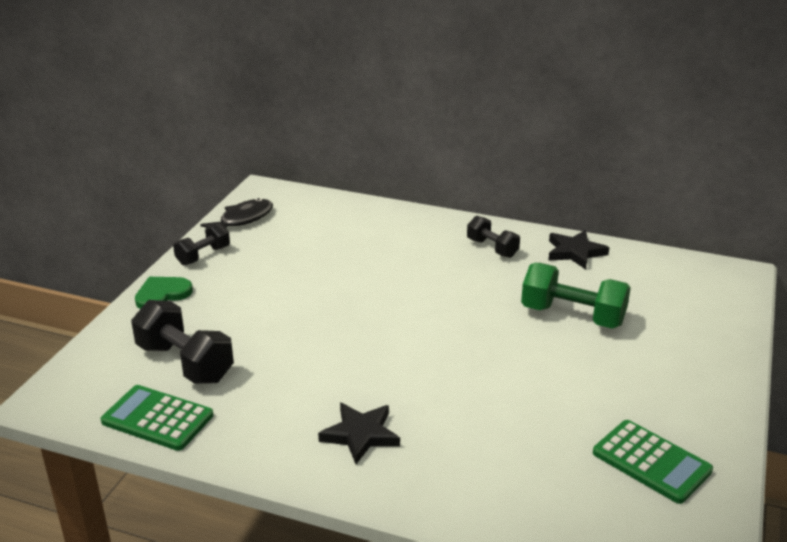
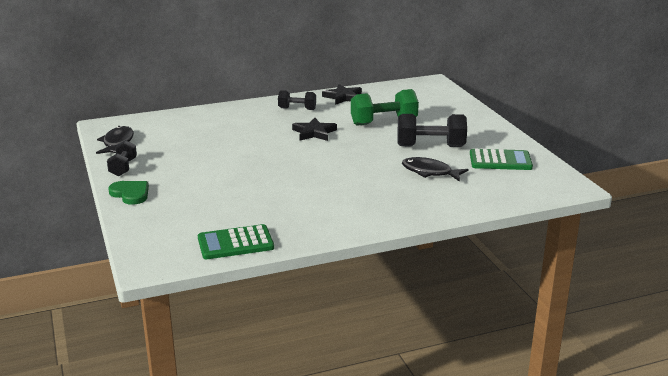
camera: 40 degrees left, 5 degrees down
black dumbbell [131,300,234,384] -> black dumbbell moved to [397,114,467,147]
green heart [135,277,193,309] -> green heart turned 120 degrees clockwise [108,181,149,205]
black star [318,403,400,464] -> black star moved to [292,118,337,141]
none -> black fish [402,157,469,182]

